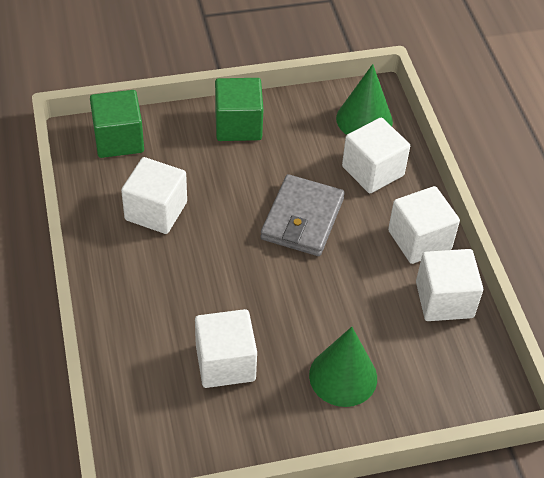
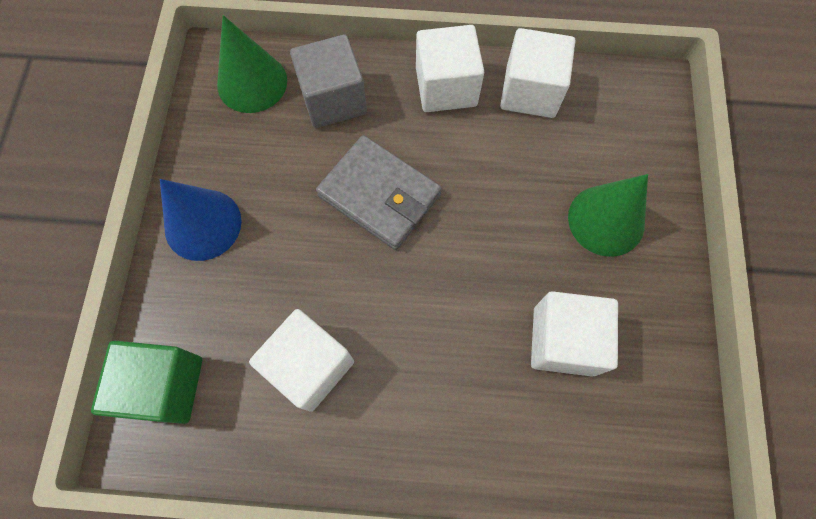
camera: 70 degrees left, 20 degrees up
green cube [215,78,264,141] -> blue cone [160,179,242,261]
white cube [342,118,410,193] -> grey cube [290,35,367,128]

